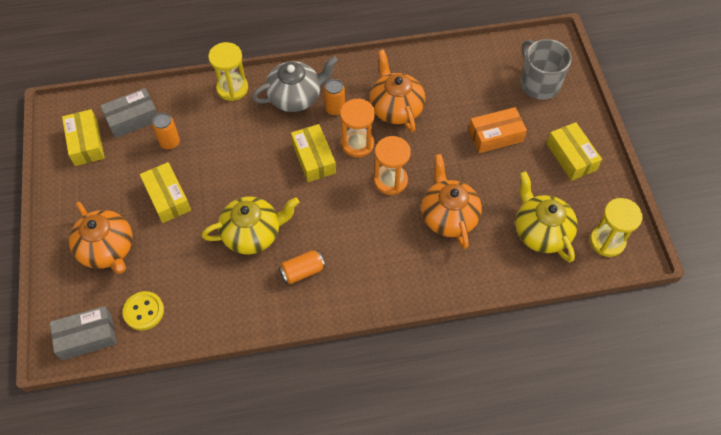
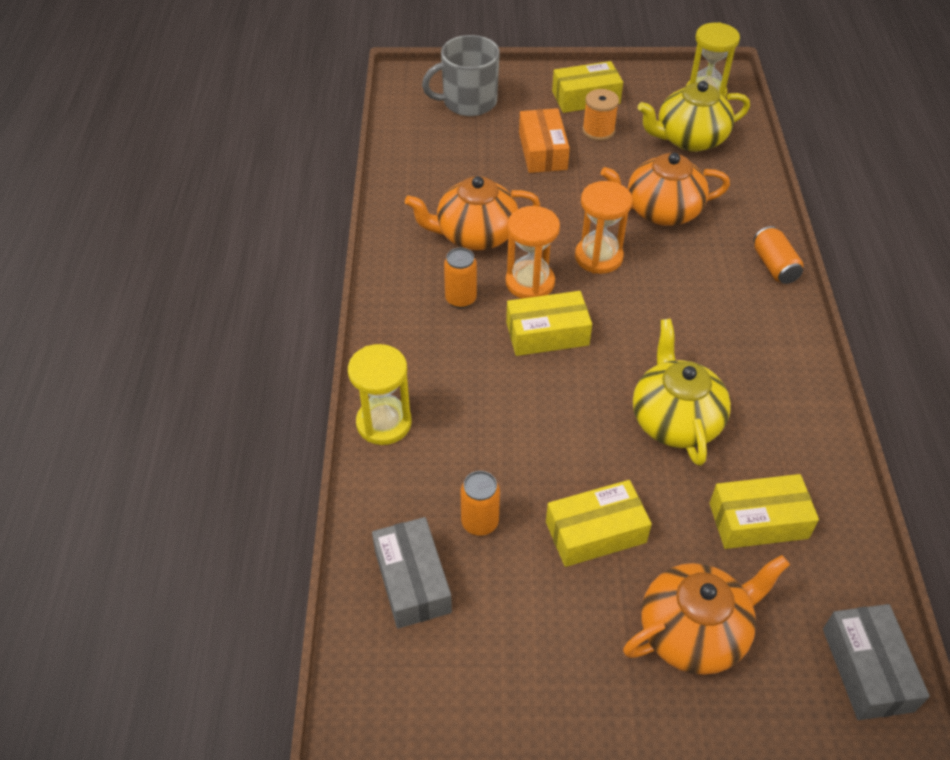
camera: 80 degrees left, 10 degrees down
yellow box [62,109,105,166] -> yellow box moved to [710,474,819,549]
yellow button [123,291,164,331] -> none
grey teapot [252,56,338,112] -> none
orange can [279,250,325,284] -> orange can moved to [753,226,803,284]
none -> orange spool [582,89,619,141]

